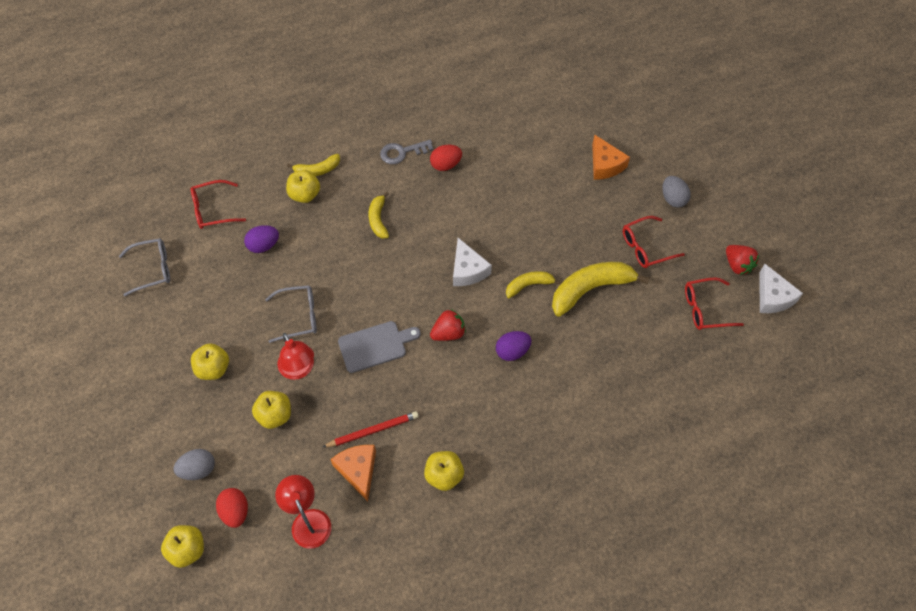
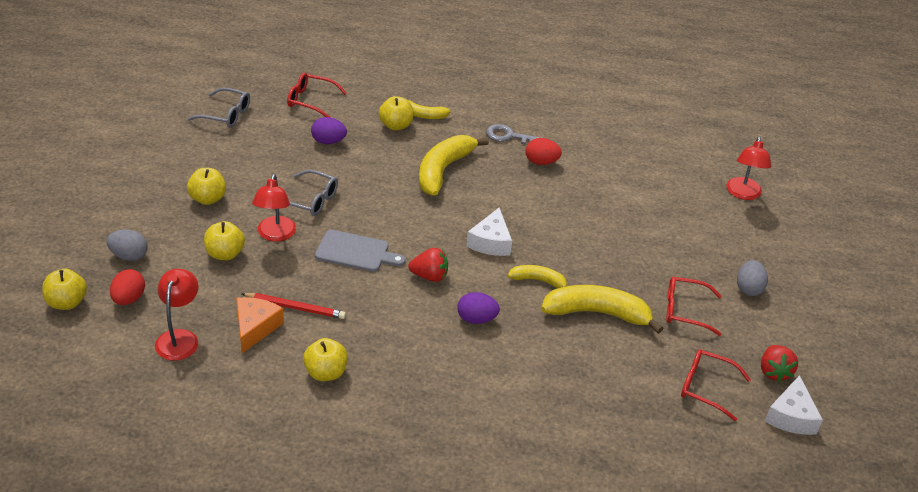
camera: 30 degrees right, 20 degrees down
yellow banana [368,192,389,238] -> yellow banana [419,135,489,196], size x1.81
orange cheese [592,135,630,180] -> none
none -> red lamp [727,137,771,200]

